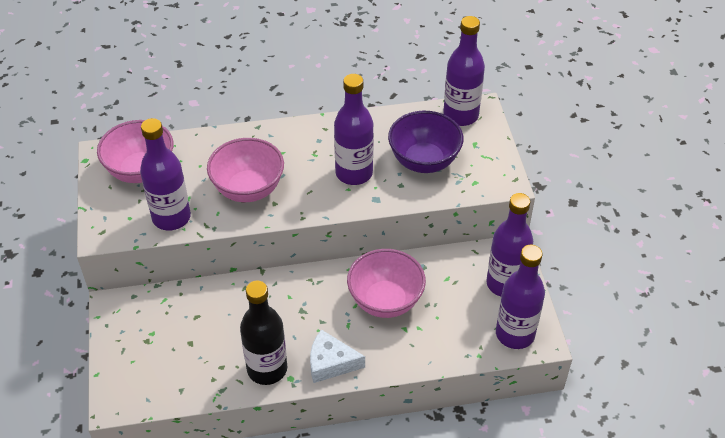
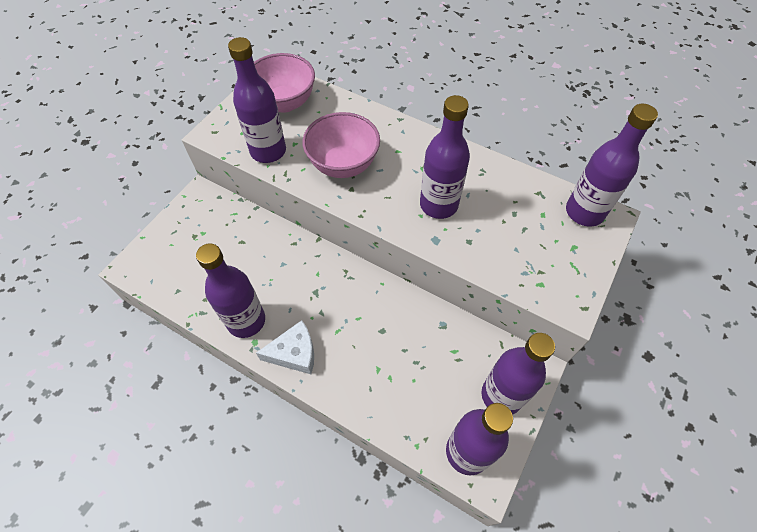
camera: 40 degrees right, 10 degrees up
black bottle [240,281,287,385] -> purple bottle [196,243,265,338]
white cheese [310,329,365,383] -> white cheese turned 120 degrees clockwise [256,320,314,374]
pink bowl [347,249,426,318] -> none
purple bowl [388,111,464,173] -> none

